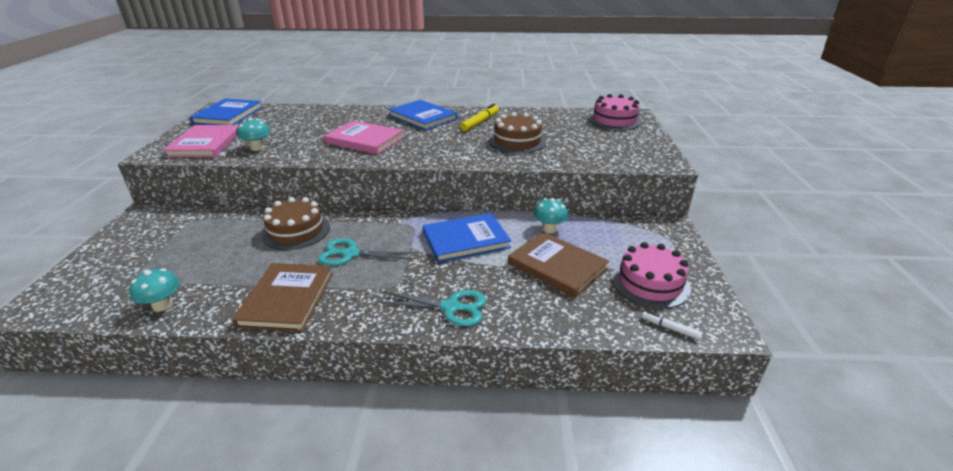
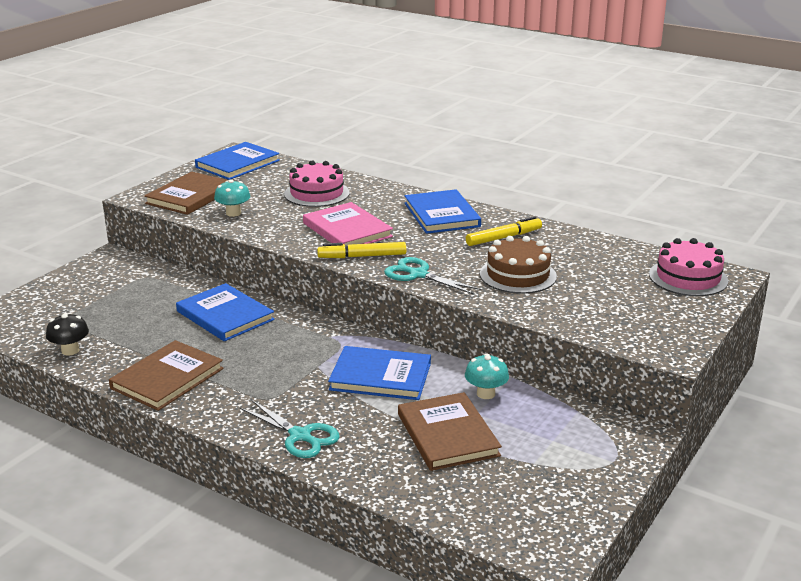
camera: 30 degrees right, 5 degrees down
turquoise mushroom [129,268,180,312] -> black mushroom [46,313,89,355]
pink book [163,125,239,158] -> brown book [144,172,227,215]
brown cake [261,197,330,250] -> blue book [176,283,275,341]
turquoise scissors [318,238,415,266] -> turquoise scissors moved to [384,257,482,295]
pink cake [611,242,691,309] -> pink cake moved to [284,160,350,207]
white marker [642,311,703,340] -> none
none -> yellow marker [317,242,406,258]

